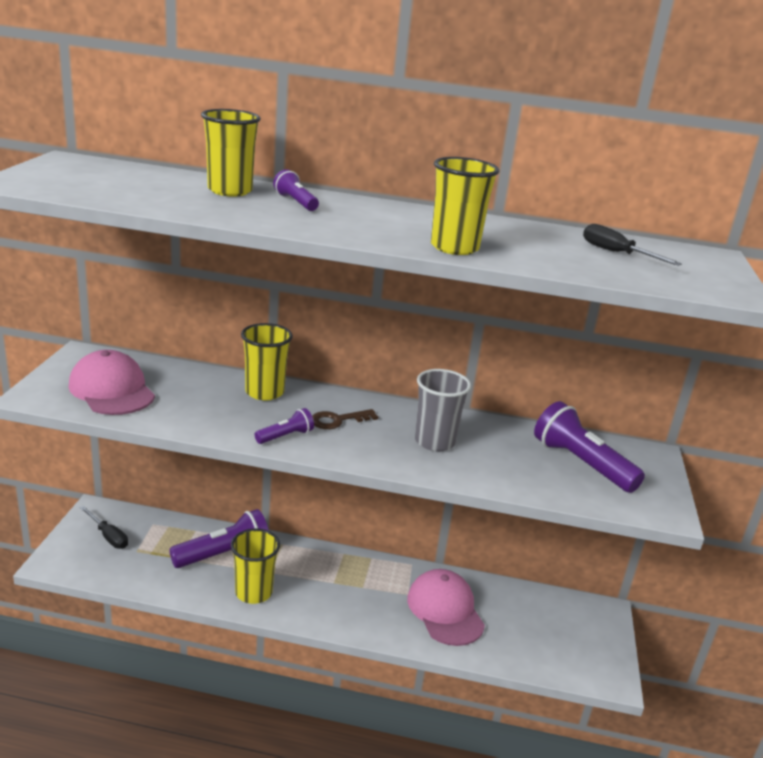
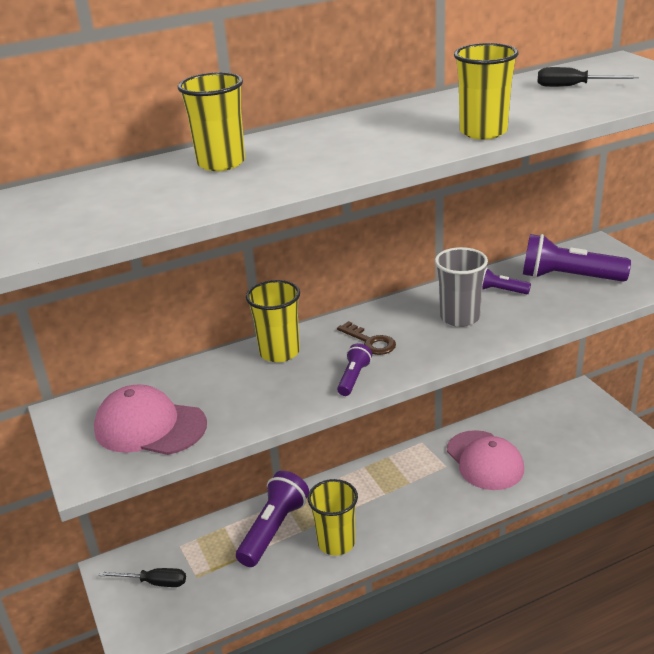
camera: 30 degrees left, 5 degrees up
purple flashlight [273,169,319,211] -> purple flashlight moved to [482,268,531,294]
brown key [312,409,378,429] -> brown key turned 75 degrees counterclockwise [337,321,396,355]
pink cap [407,569,485,646] -> pink cap turned 150 degrees counterclockwise [447,430,524,490]

